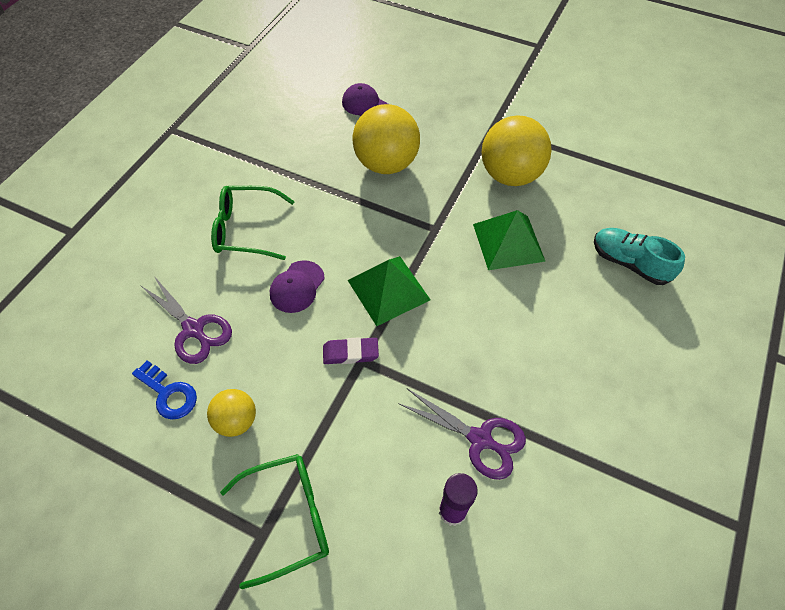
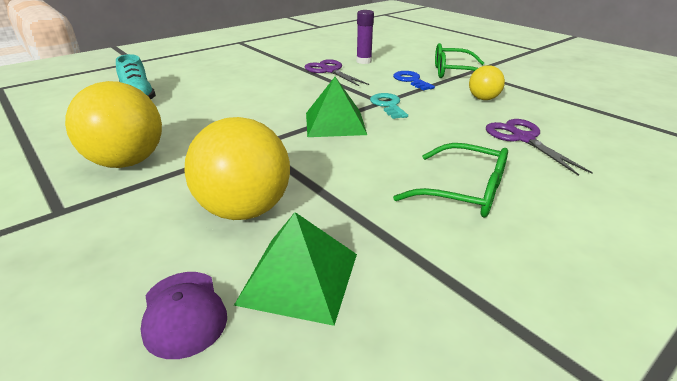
camera: 155 degrees left, 25 degrees down
blue key [132,360,197,420] -> blue key moved to [393,71,435,90]
purple cap [270,260,325,313] -> none
purple eraser [323,337,379,364] -> turquoise key [370,93,408,119]
green pyramid [473,210,546,270] -> green pyramid moved to [234,212,357,326]

